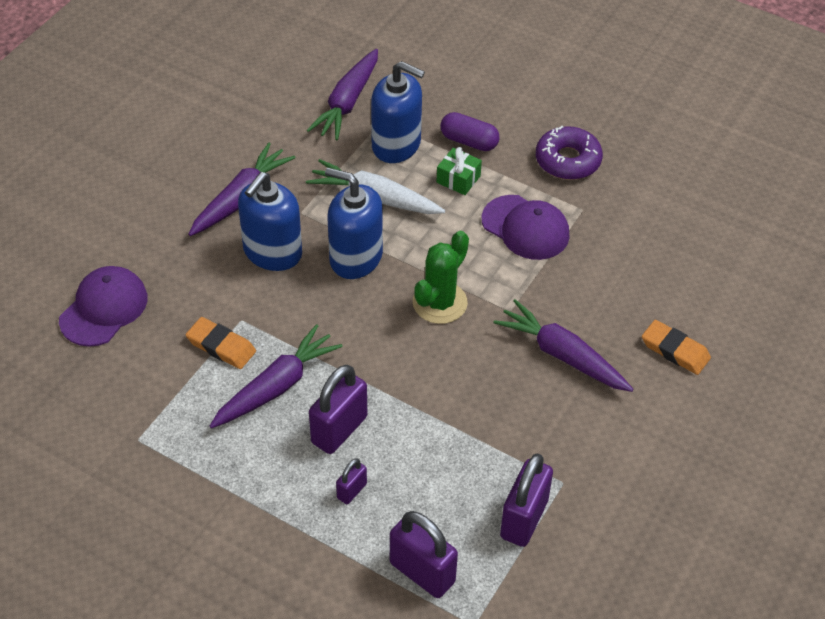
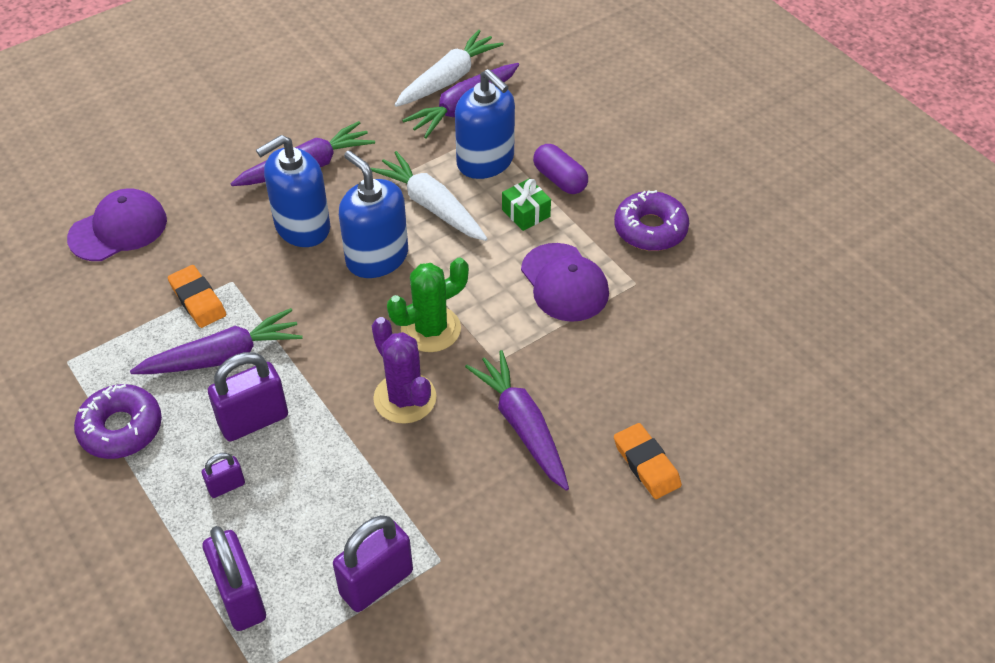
camera: 25 degrees right, 0 degrees up
none -> purple donut [74,384,162,459]
none -> purple cactus [372,317,436,424]
none -> white carrot [395,30,504,107]

